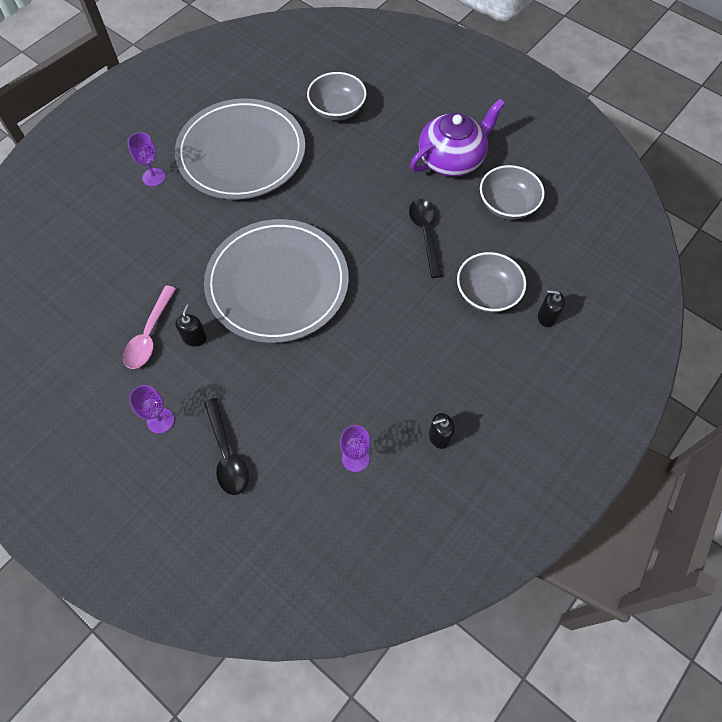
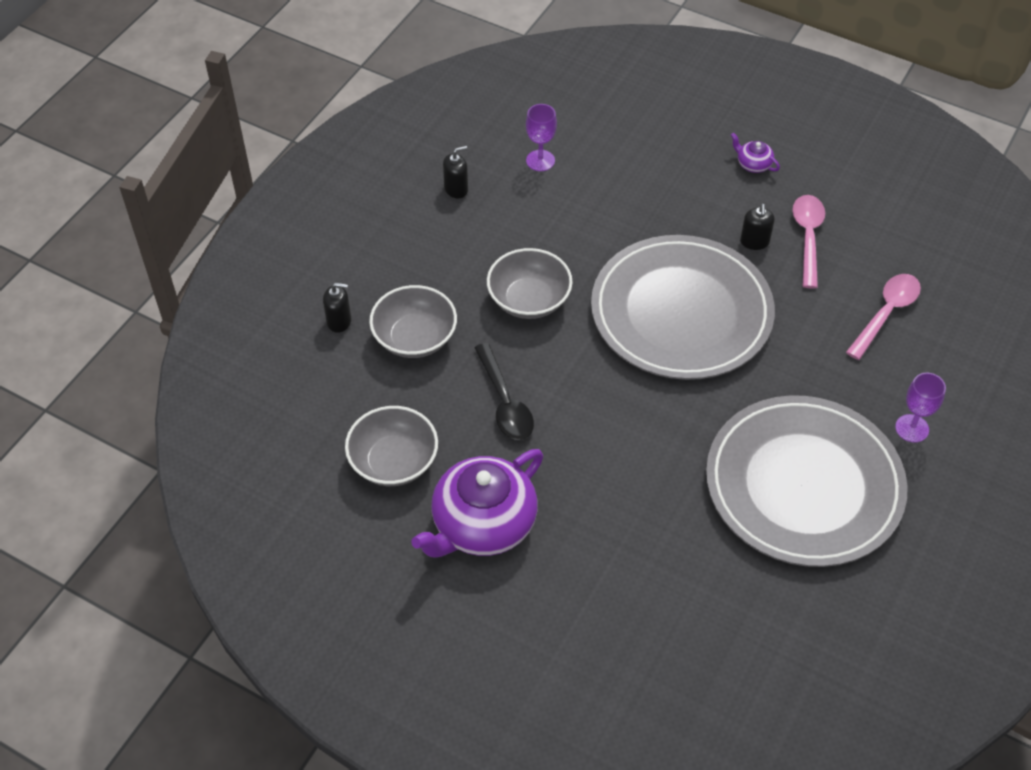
camera: 170 degrees right, 10 degrees down
purple goblet [129,385,174,434] -> purple teapot [731,133,780,173]
black spoon [204,398,249,495] -> none
grey bowl [307,72,367,121] -> grey bowl moved to [487,248,573,319]
none -> pink spoon [846,274,921,360]

